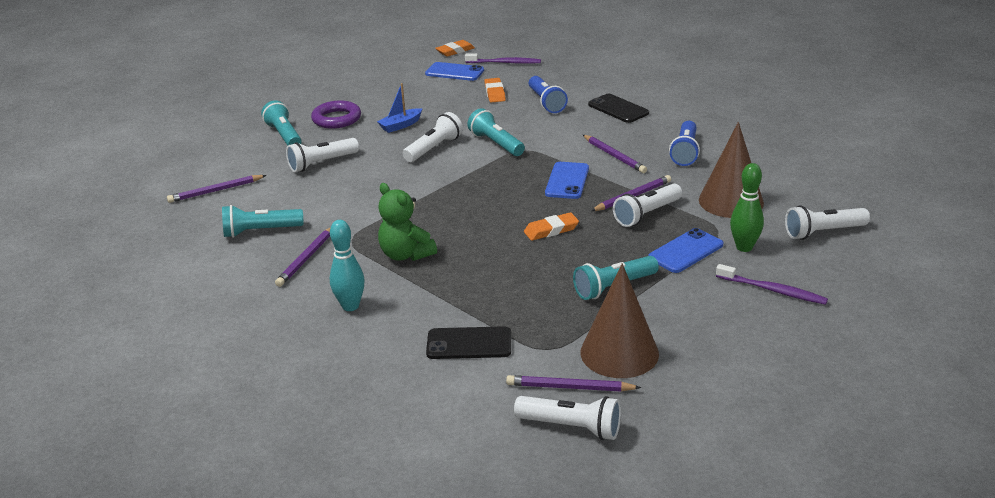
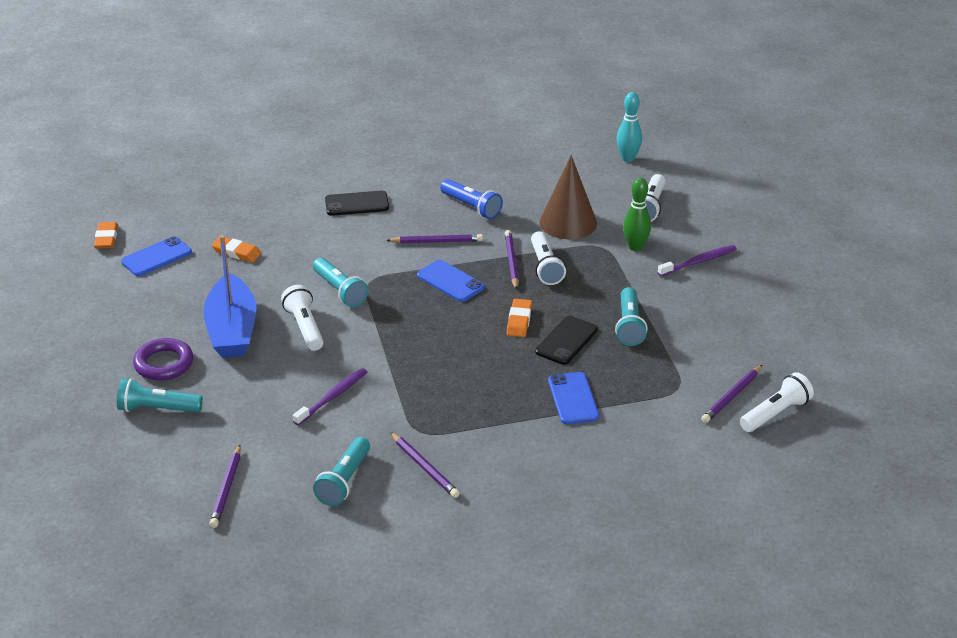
camera: 60 degrees left, 5 degrees up
white flashlight [286,138,359,172] -> none
turquoise bowling pin [330,220,365,311] -> turquoise bowling pin moved to [616,92,642,162]
blue boat [377,83,423,133] -> blue boat [203,235,256,358], size x2.07
green teddy bear [378,183,437,261] -> none
black phone [426,326,511,359] -> black phone moved to [535,316,598,365]
purple toothbrush [465,54,541,64] -> purple toothbrush moved to [293,368,367,426]
turquoise flashlight [467,108,525,156] -> turquoise flashlight turned 120 degrees counterclockwise [313,258,368,307]
blue flashlight [529,76,568,113] -> none
brown cone [581,263,659,378] -> none
blue phone [648,228,724,273] -> blue phone moved to [548,372,599,424]

